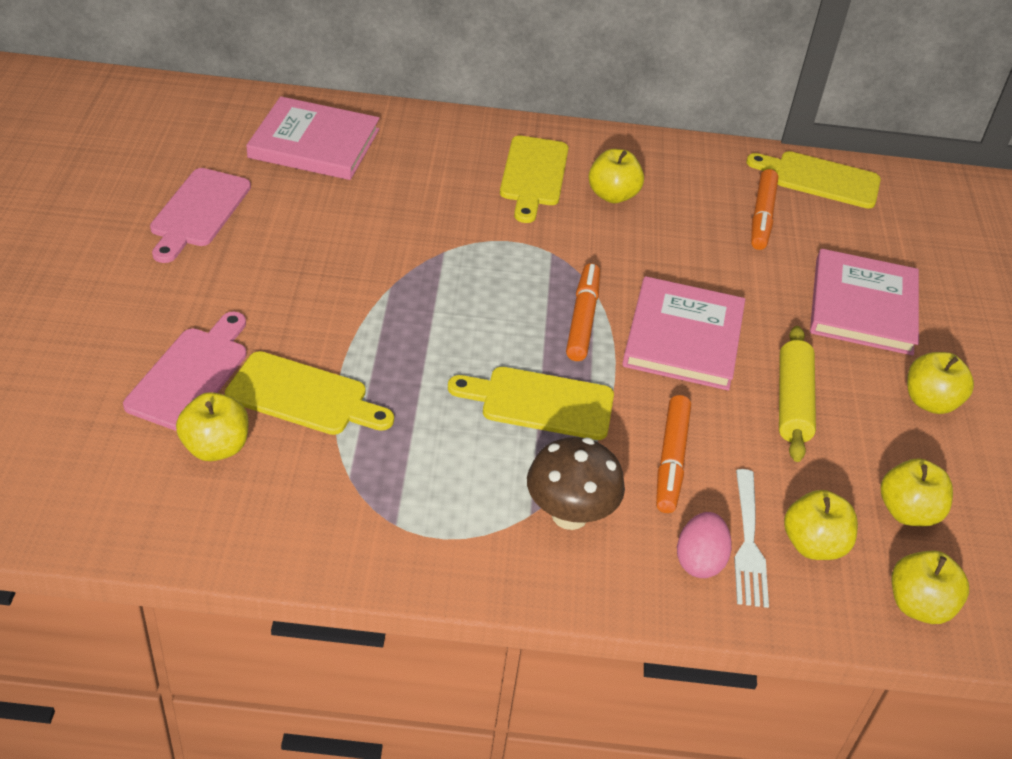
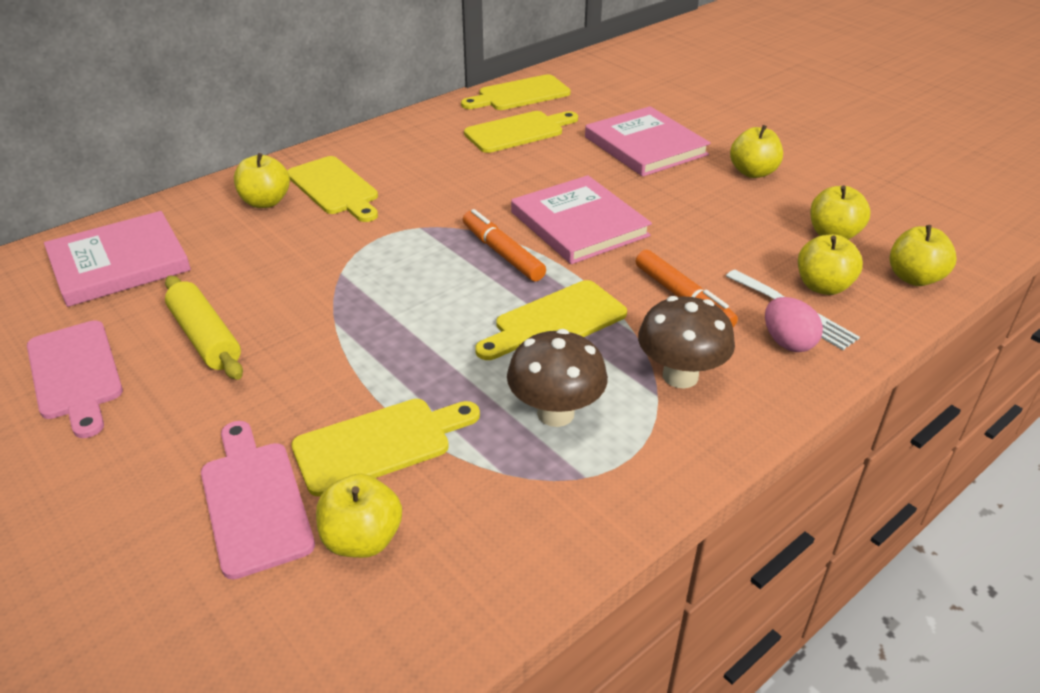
camera: 40 degrees left, 5 degrees down
yellow apple [589,149,644,203] -> yellow apple moved to [234,153,290,208]
orange marker [751,169,778,250] -> yellow cutting board [464,111,578,153]
yellow rolling pin [779,326,816,462] -> yellow rolling pin moved to [165,276,243,380]
none -> brown mushroom [507,329,608,427]

